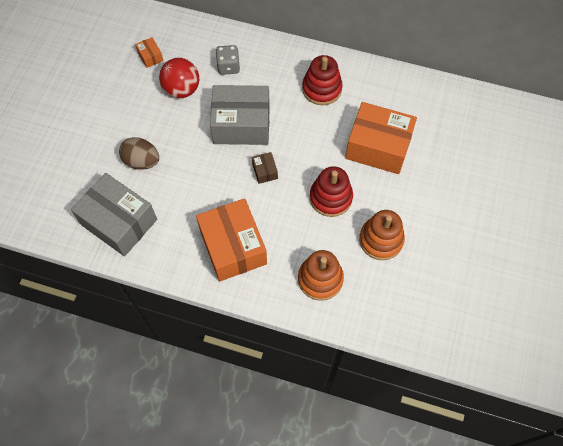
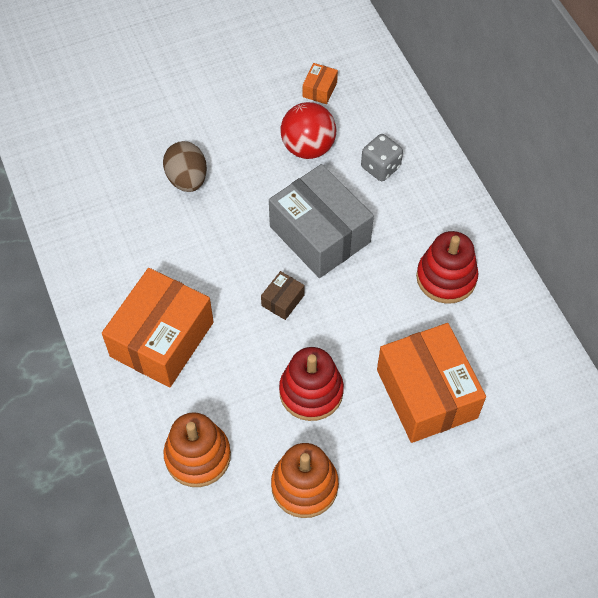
camera: 50 degrees right, 5 degrees down
grey box [71,173,157,256] -> none

